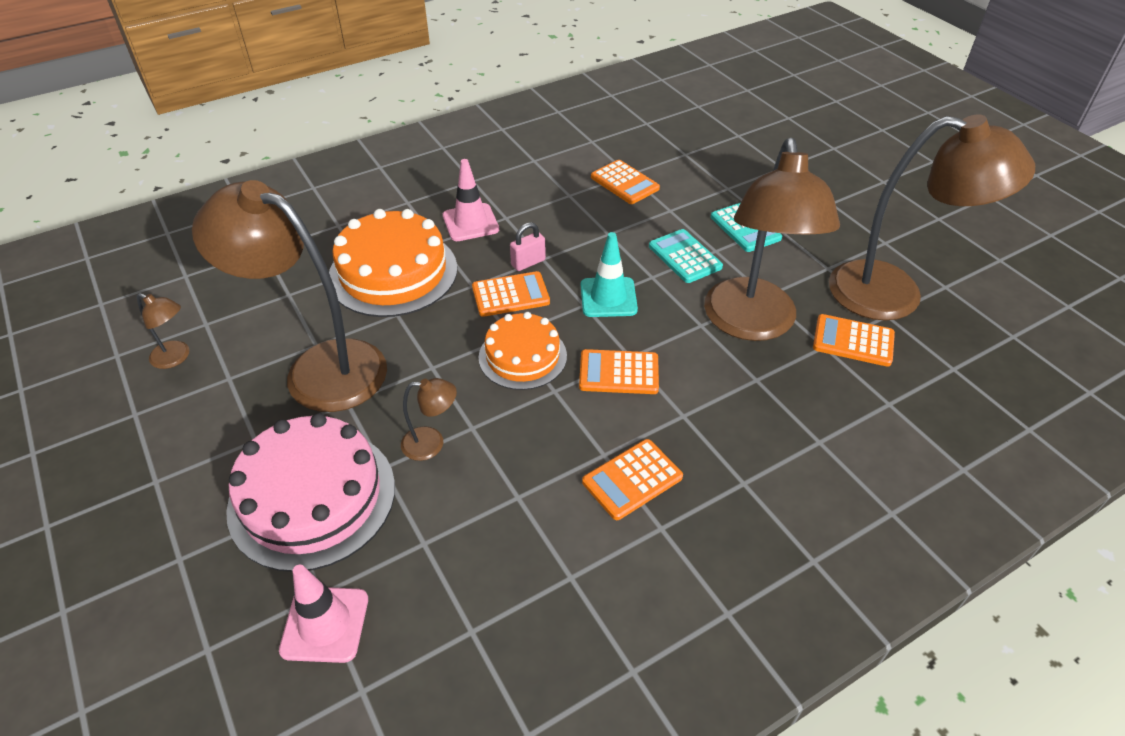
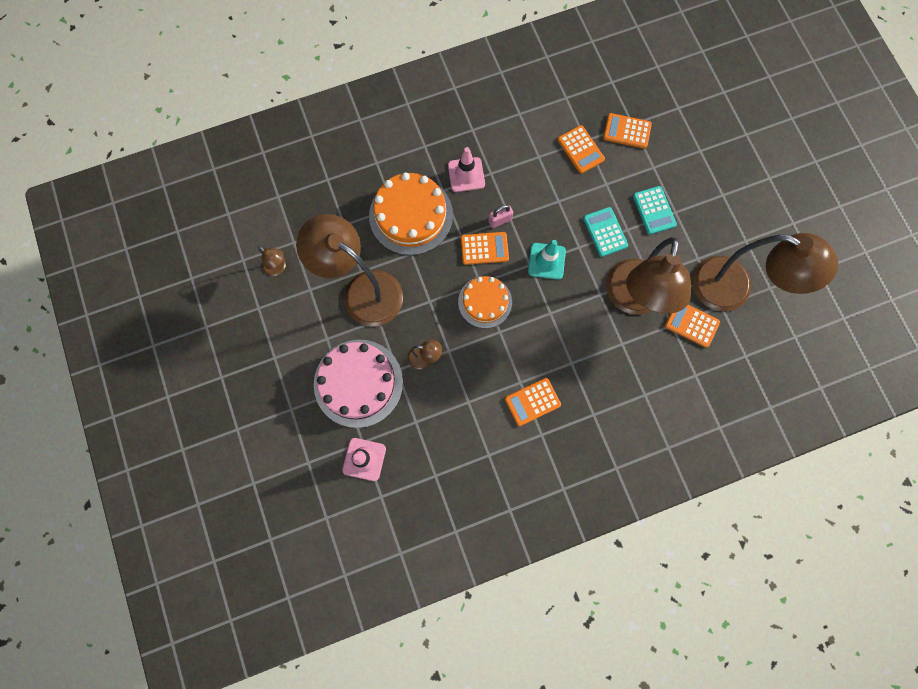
camera: 10 degrees right, 30 degrees up
orange calculator [579,349,659,394] -> orange calculator moved to [603,113,652,149]

